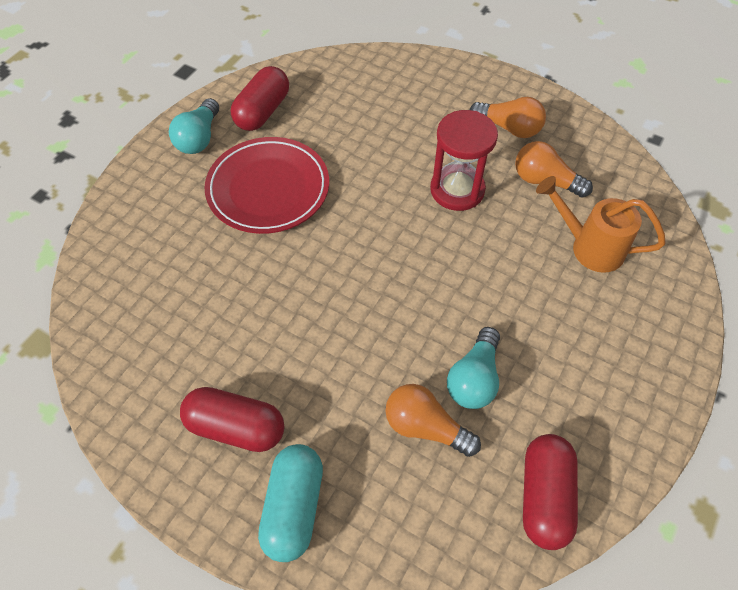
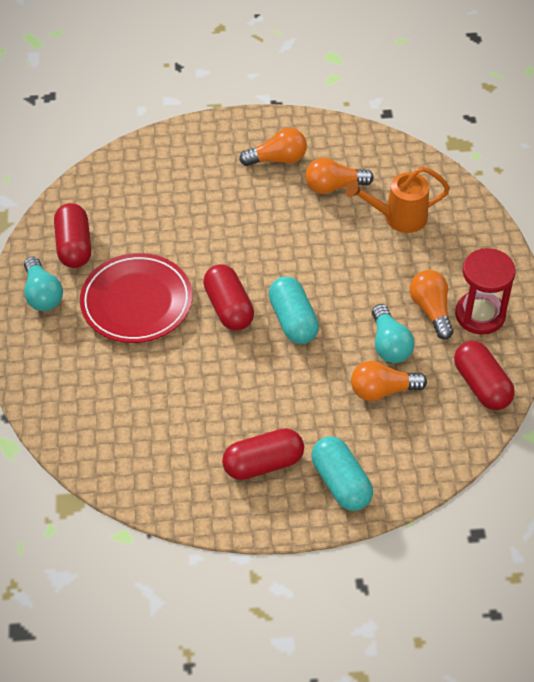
camera: 35 degrees left, 5 degrees down
red hourglass [430,110,498,211] -> red hourglass moved to [455,248,516,335]
none -> red capsule [203,265,254,331]
none -> turquoise capsule [268,277,319,344]
none -> orange light bulb [410,270,453,339]

